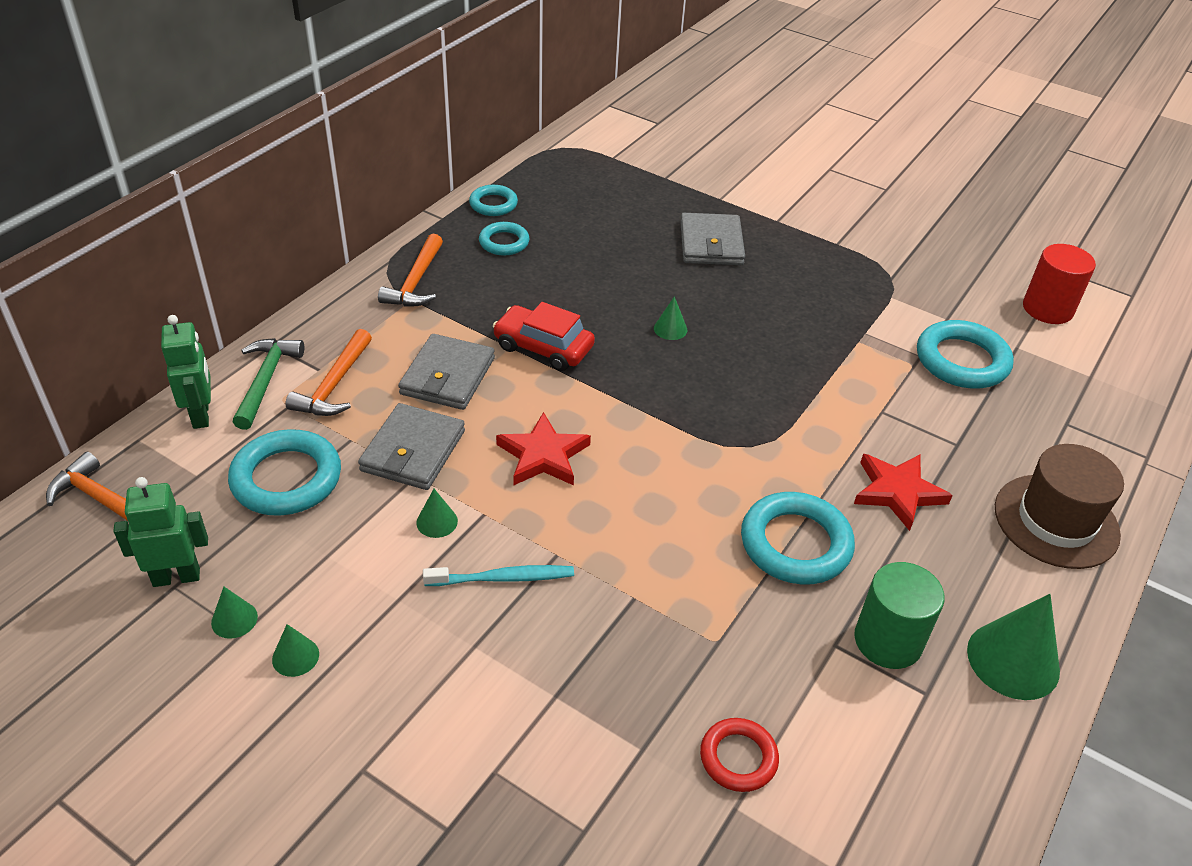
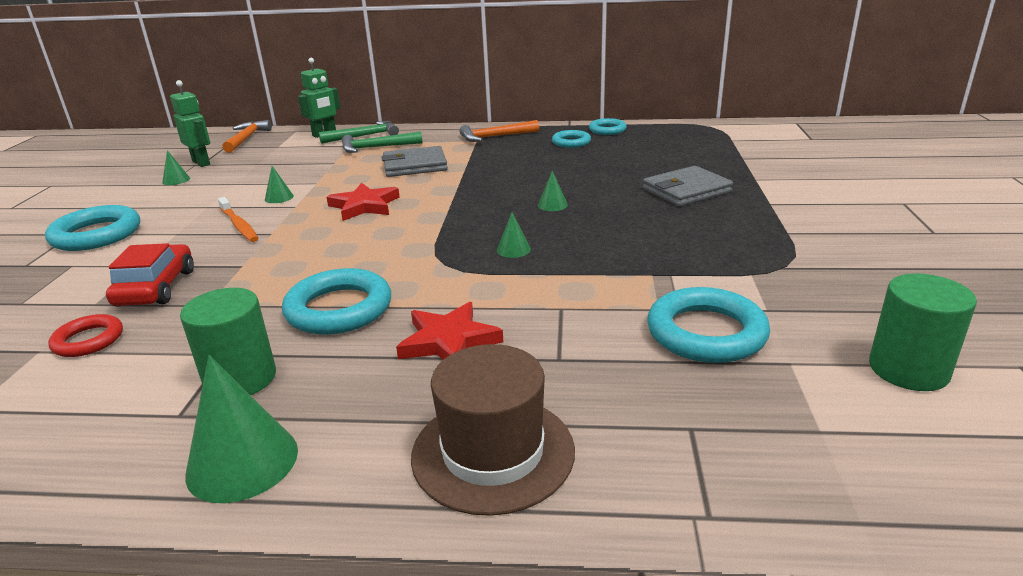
camera: 65 degrees right, 15 degrees down
turquoise ring [228,429,341,516] -> turquoise ring moved to [45,205,140,251]
green cone [272,624,319,677] -> green cone moved to [497,212,531,258]
orange hammer [286,329,372,416] -> green hammer [342,131,423,153]
grey wallet [358,403,465,490] -> none
turquoise toothbrush [423,565,574,586] -> orange toothbrush [218,197,258,242]
red car [493,302,595,371] -> red car moved to [106,243,194,306]
red cylinder [1023,244,1096,324] -> green cylinder [869,273,977,391]

